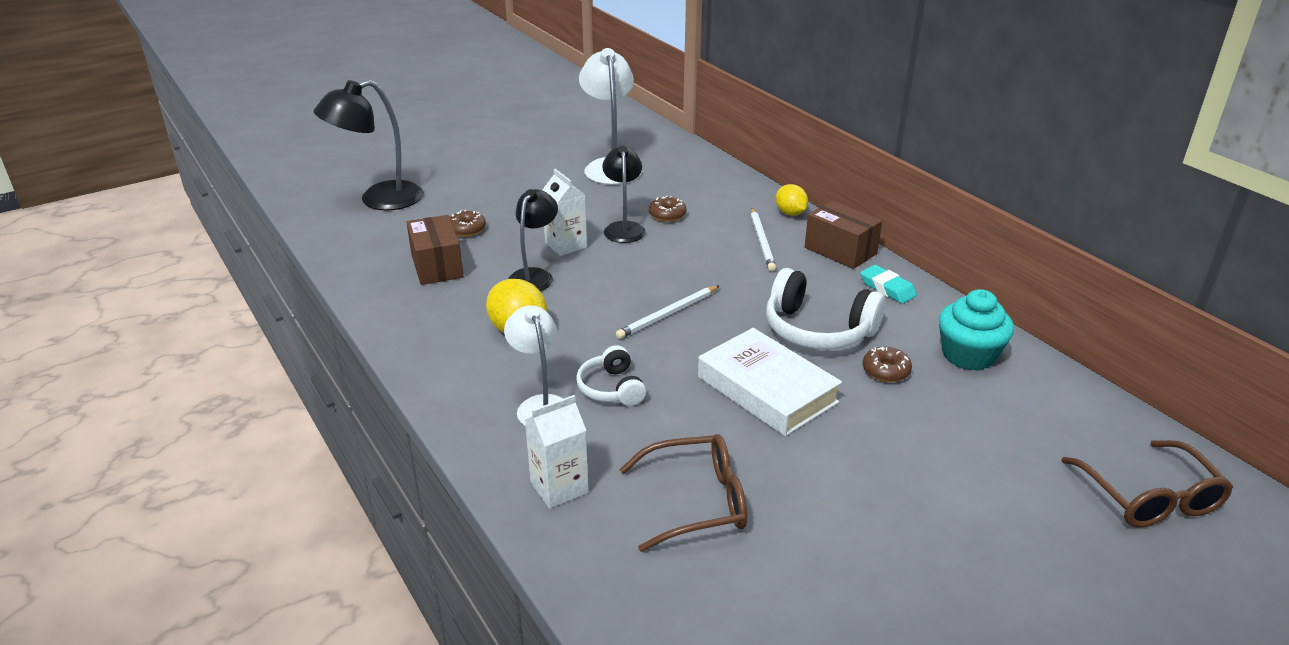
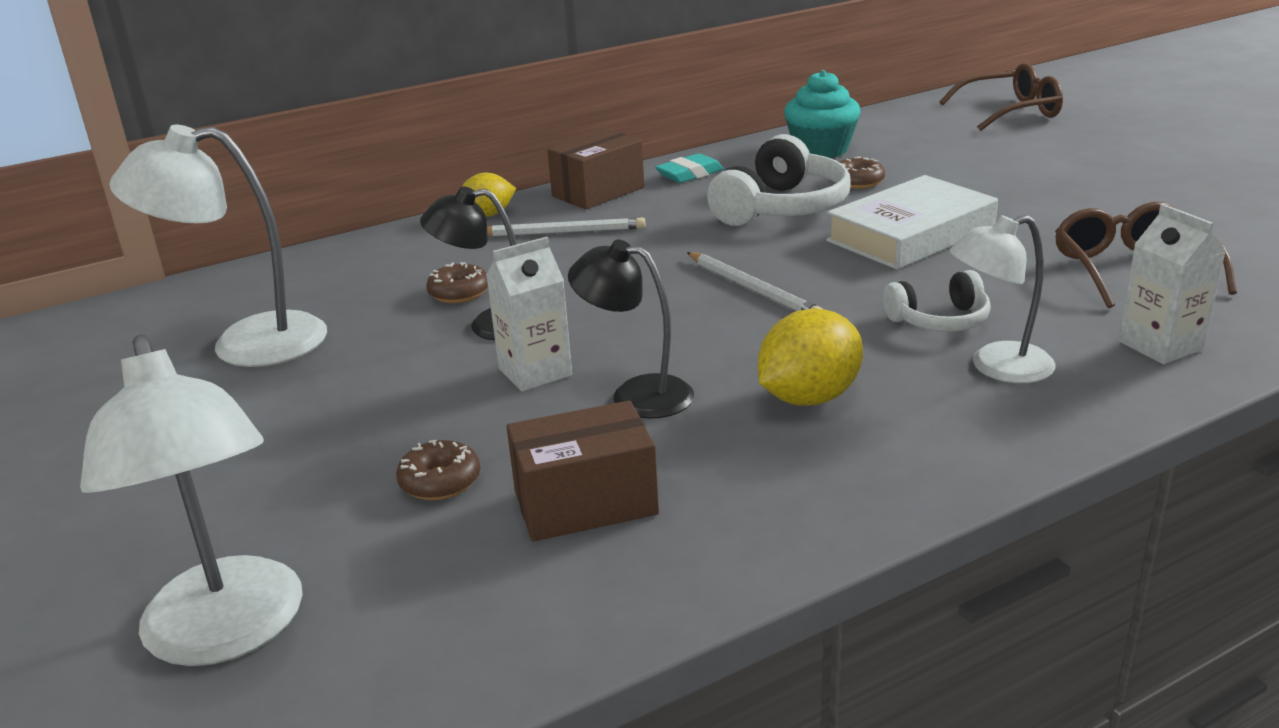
camera: 85 degrees left, 5 degrees down
black lamp [313,80,423,210] -> white lamp [80,335,303,666]

